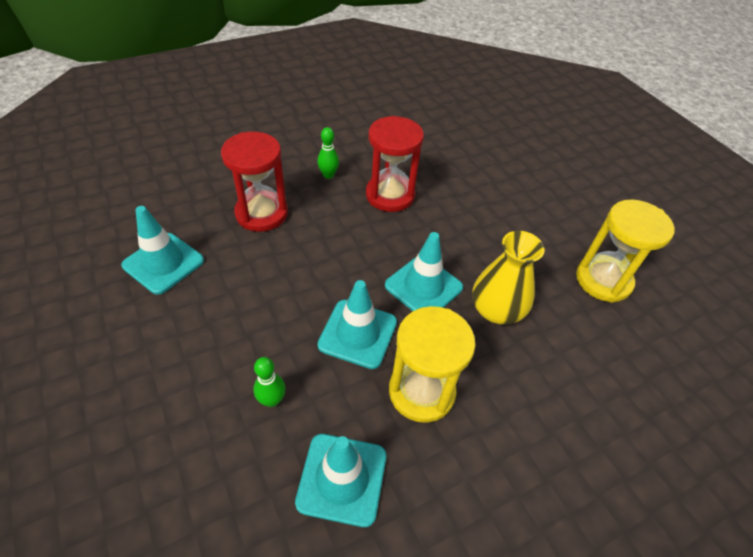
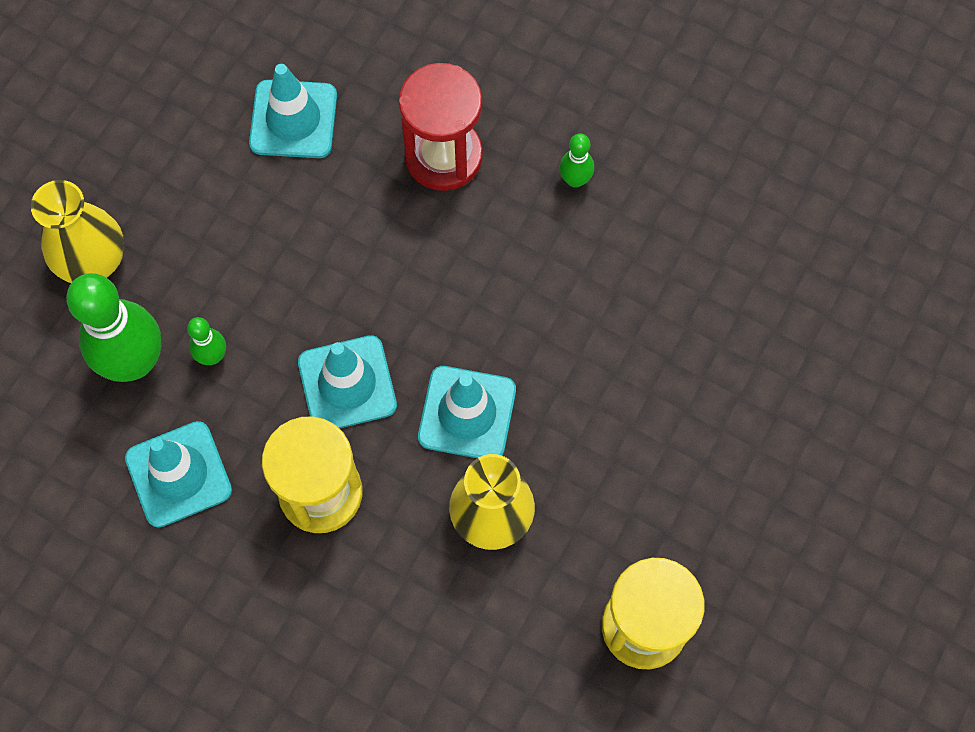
camera: 60 degrees right, 20 degrees up
red hourglass [366,116,424,212] -> none
none -> yellow vase [31,180,124,283]
none -> green bowling pin [66,273,162,382]

